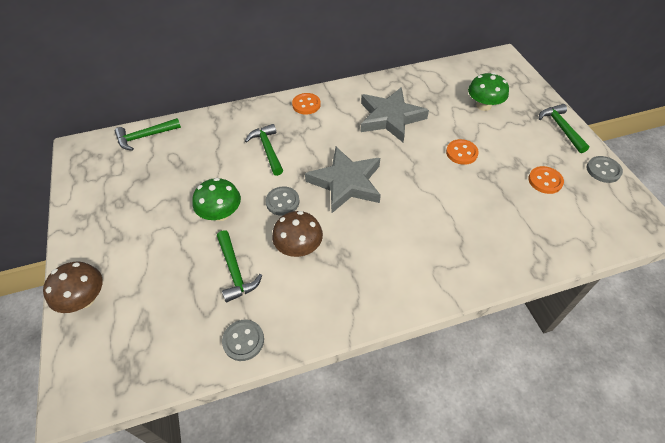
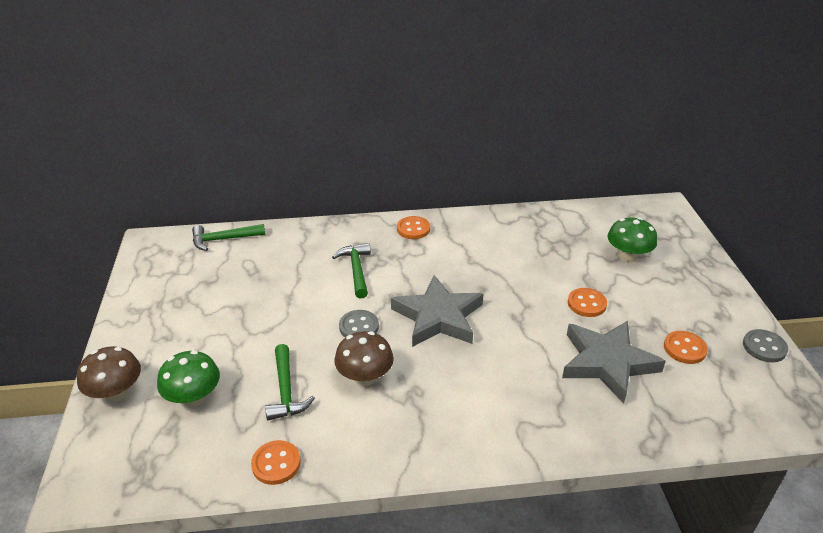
camera: 10 degrees right, 15 degrees down
green mushroom [192,178,241,221] -> green mushroom moved to [157,350,220,407]
grey button [222,320,264,361] -> orange button [251,440,301,485]
grey star [361,87,429,142] -> grey star moved to [562,321,666,404]
green hammer [539,104,590,153] -> none

